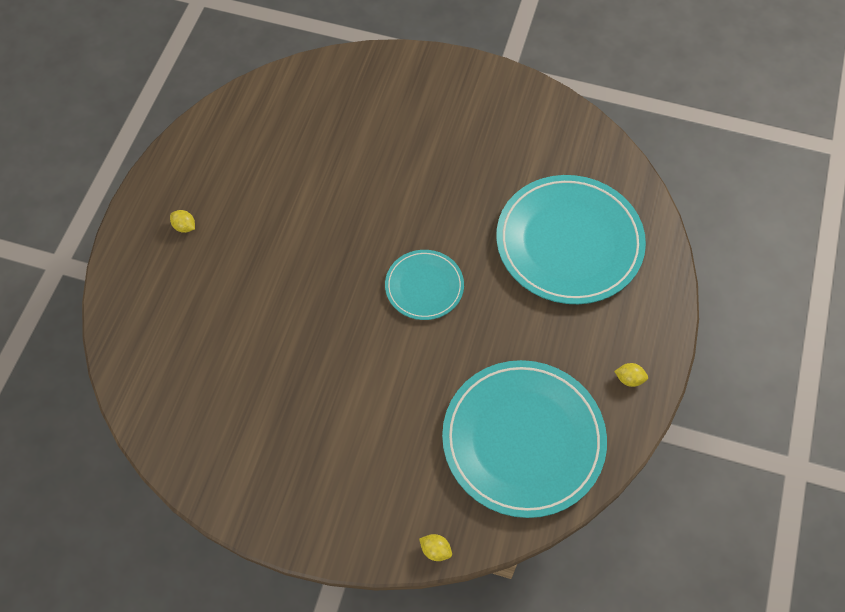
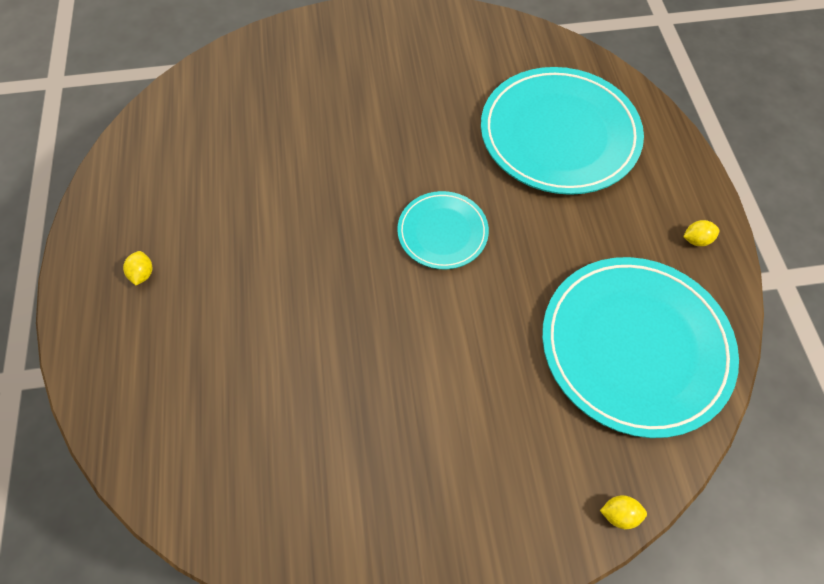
camera: 25 degrees left, 0 degrees up
yellow lemon [170,210,195,233] -> yellow lemon turned 75 degrees clockwise [123,251,152,285]

